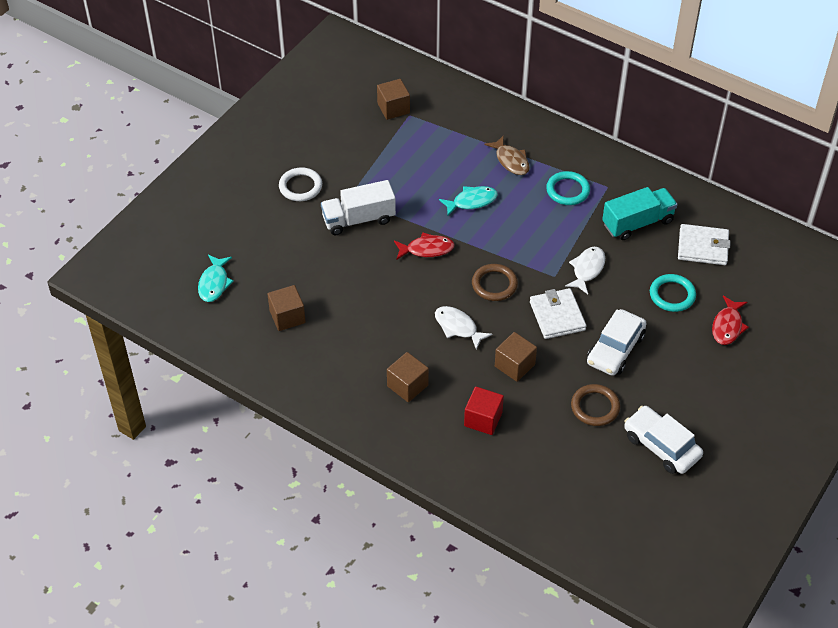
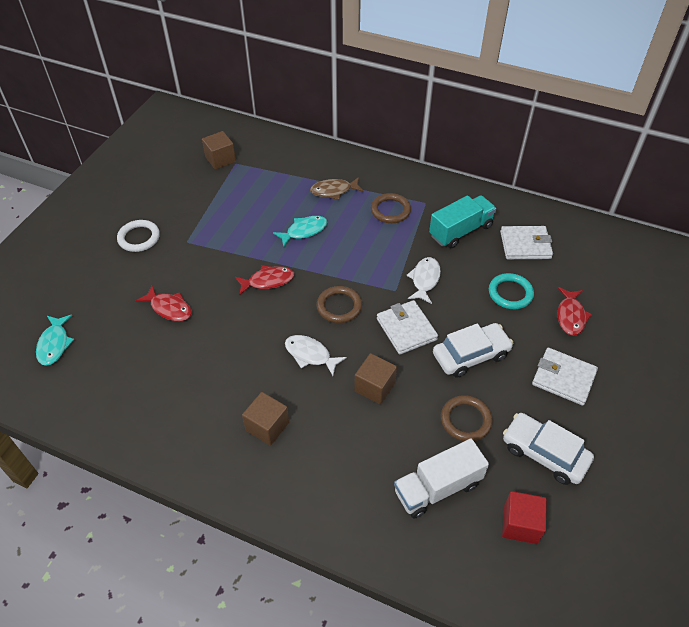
camera: 10 degrees left, 0 degrees up
brown cube [267,285,306,331] -> none
white truck [321,180,396,235] -> white truck moved to [394,439,489,519]
red cube [464,387,504,435] -> red cube moved to [502,491,547,544]
brown fish [484,135,530,175] -> brown fish turned 120 degrees clockwise [310,177,364,200]
turquoise ring [546,171,590,205] -> brown ring [371,193,411,223]
white car [587,309,647,376] -> white car turned 135 degrees counterclockwise [433,323,514,378]
none -> red fish [136,286,192,321]
none -> white wallet [532,348,598,405]

